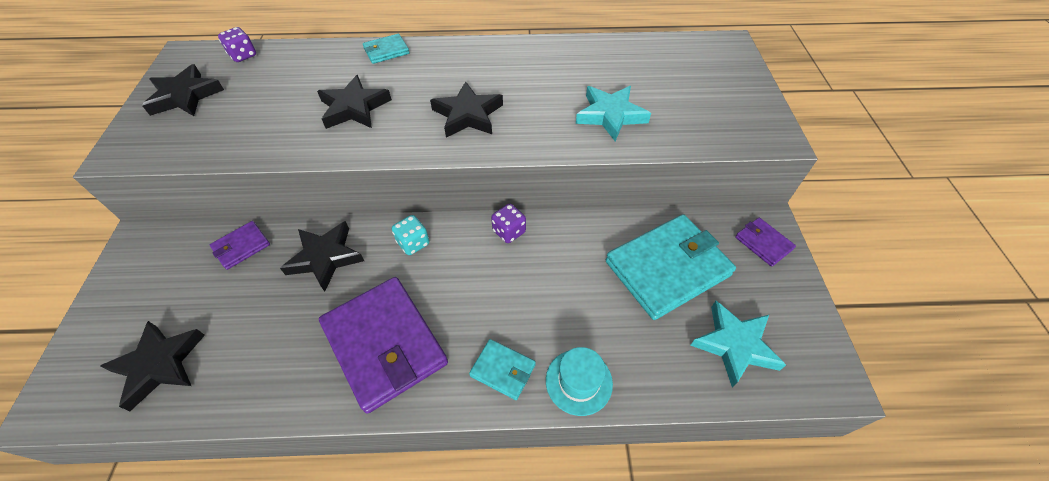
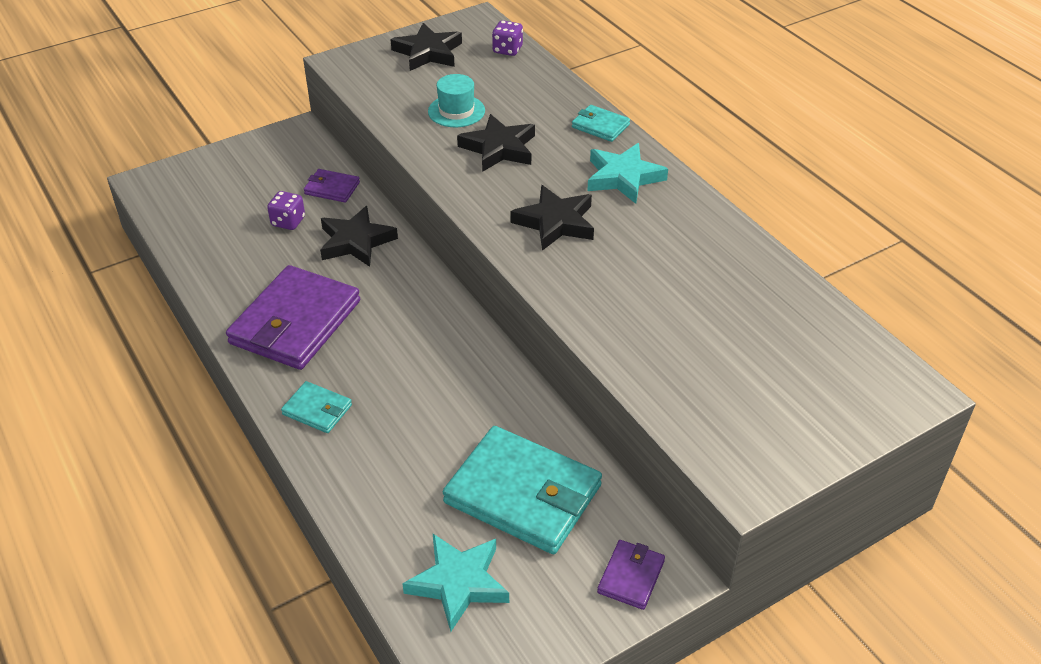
camera: 60 degrees right, 10 degrees down
black star [100,321,205,411] -> none
turquoise dice [392,215,429,255] -> none
turquoise wallet [469,339,536,400] -> turquoise wallet turned 60 degrees counterclockwise [281,381,352,433]
purple dice [491,204,526,243] -> purple dice moved to [267,191,305,230]
turquoise hat [546,347,613,416] -> turquoise hat moved to [428,74,485,127]
turquoise star [576,86,651,141] -> turquoise star moved to [587,143,668,204]

